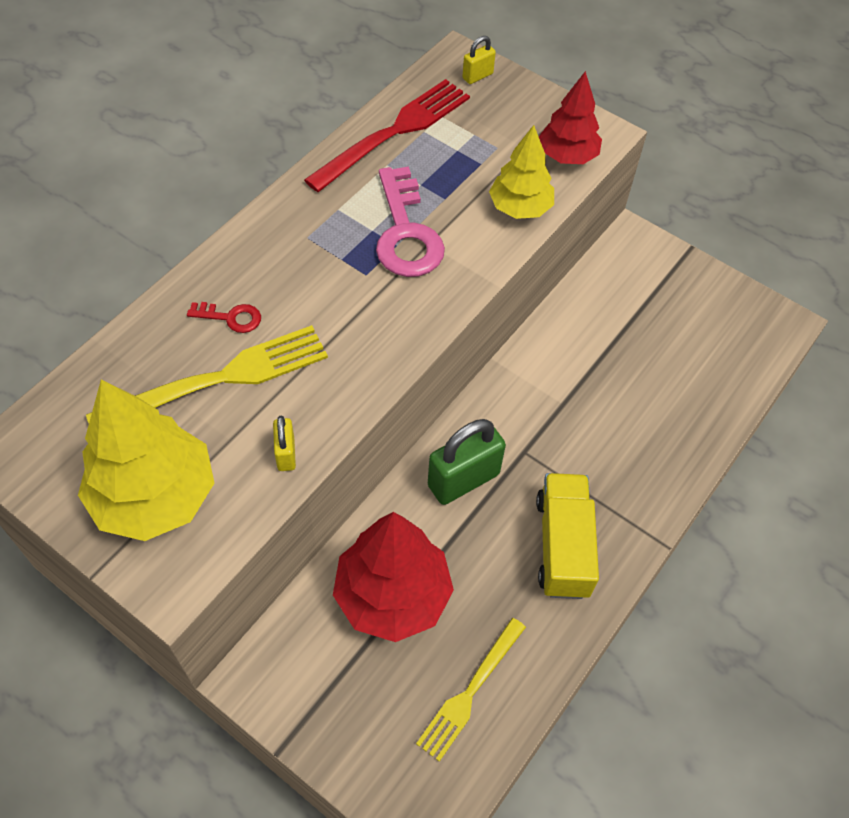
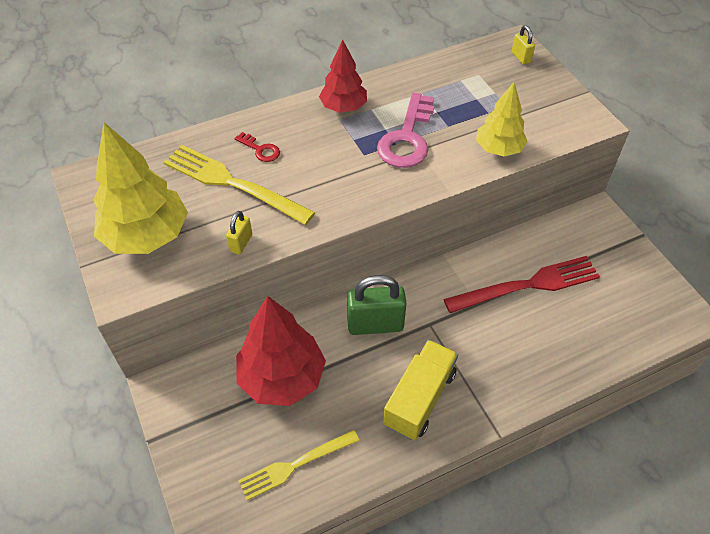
camera: 30 degrees right, 5 degrees down
yellow fork [86,325,328,423] -> yellow fork turned 150 degrees counterclockwise [163,145,315,225]
red fork [304,79,470,192] -> red fork moved to [444,256,600,313]
yellow padlock [462,36,496,84] -> yellow padlock turned 75 degrees clockwise [512,25,535,65]
red tree [539,71,602,164] -> red tree moved to [319,40,367,113]

